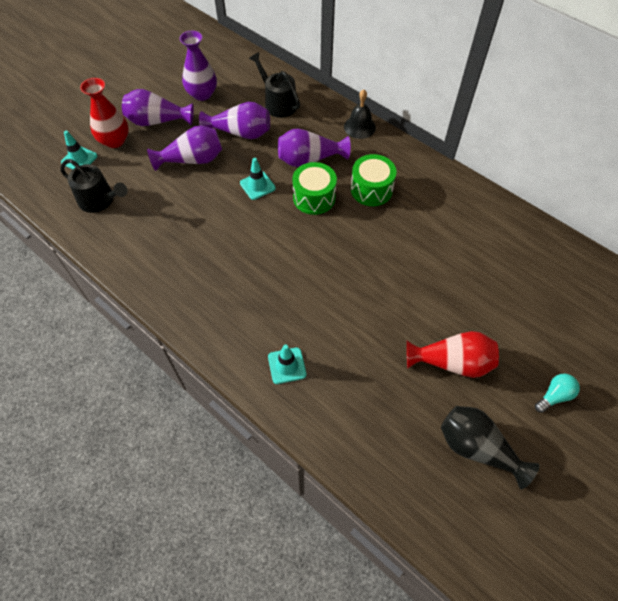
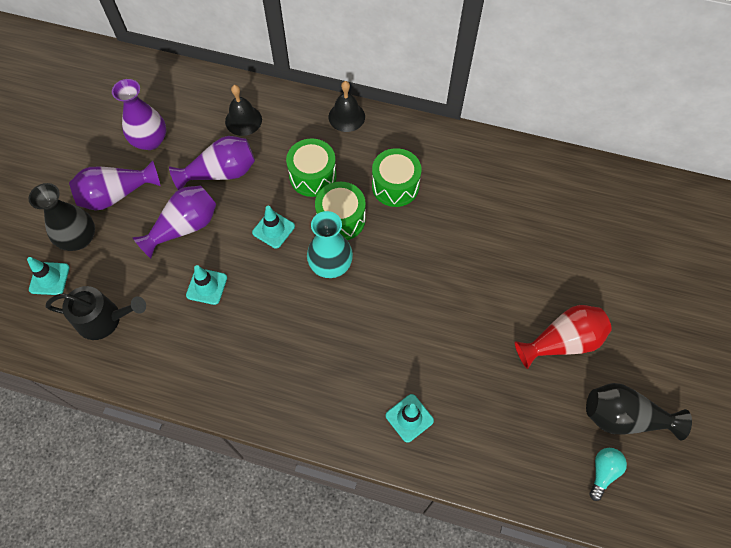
camera: 25 degrees left, 5 degrees up
red vase [80,78,129,148] -> black vase [28,183,95,251]
black watering can [249,52,300,118] -> black bell [225,85,262,136]
purple vase [278,128,351,167] -> green drum [286,139,337,197]
turquoise light bulb [535,374,580,413] -> turquoise light bulb moved to [589,448,627,501]
none -> turquoise traffic cone [186,265,227,305]
none -> turquoise vase [307,211,353,278]

